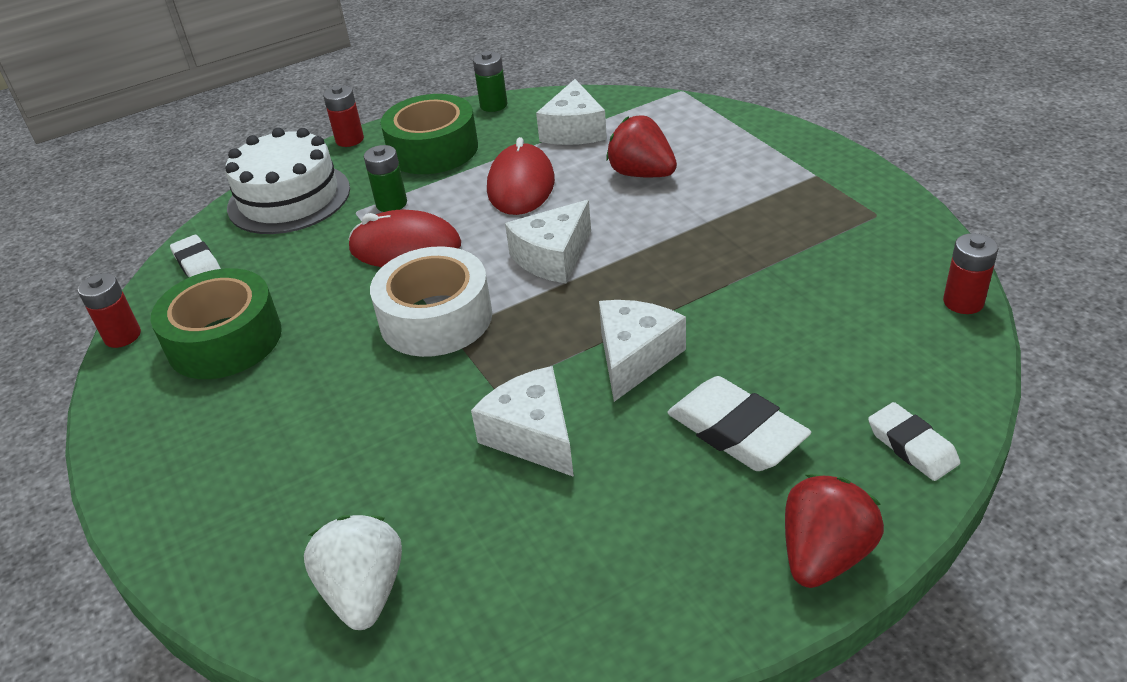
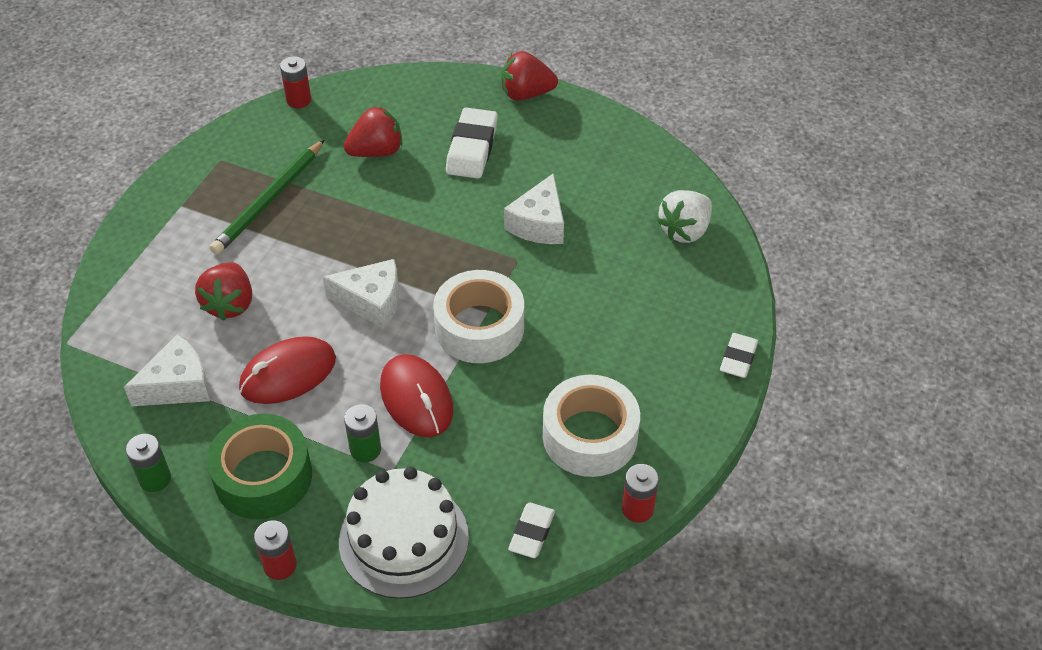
camera: 130 degrees left, 10 degrees up
green tape [151,268,282,379] -> white tape [543,375,640,477]
white cheese [599,300,686,402] -> none
white eraser [868,402,960,481] -> white eraser moved to [720,333,758,378]
none -> green pencil [210,139,325,254]
none -> red strawberry [344,107,403,157]

